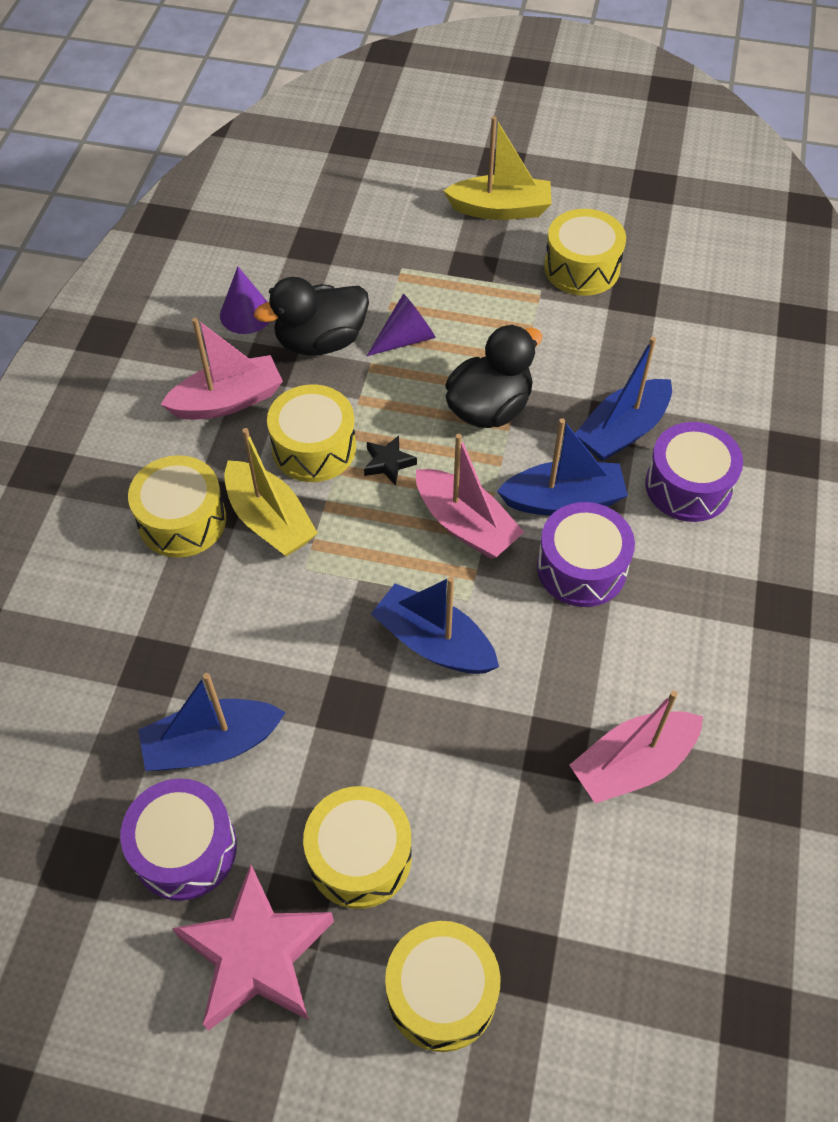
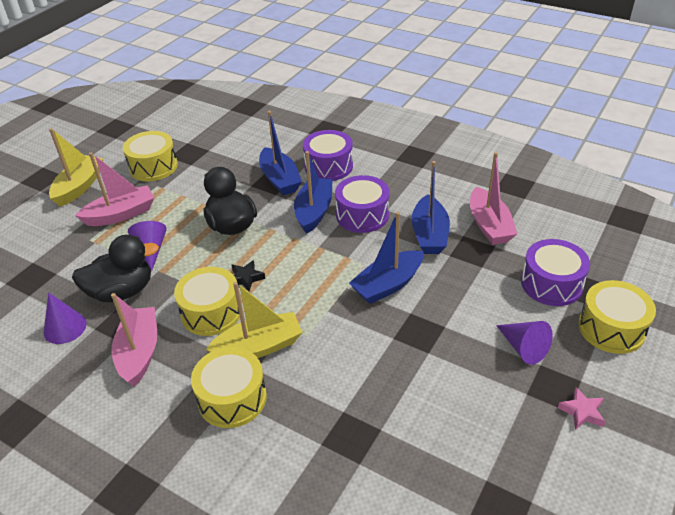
camera: 70 degrees left, 15 degrees down
purple drum [120,778,237,901] -> purple drum moved to [521,239,590,306]
blue boat [138,673,286,771] -> blue boat moved to [411,161,450,254]
pink star [172,864,334,1031] -> pink star [558,387,606,430], size x0.44
black duck [254,277,369,356] -> black duck turned 105 degrees counterclockwise [72,235,159,302]
yellow drum [303,786,412,909] -> purple cone [496,321,553,365]
pink boat [416,434,524,559] -> pink boat moved to [75,152,154,226]

